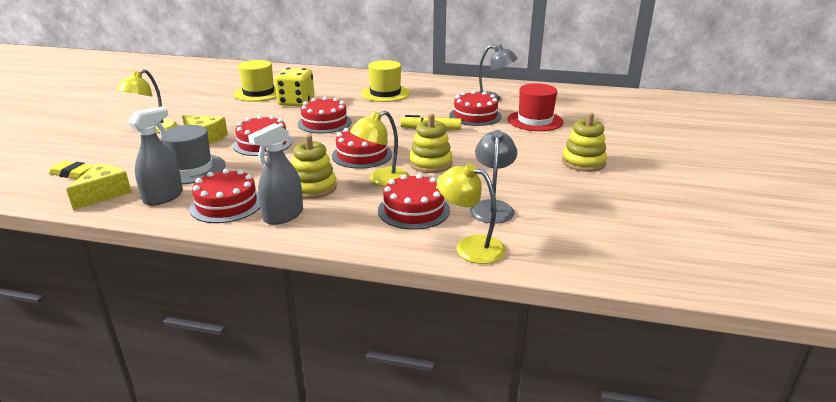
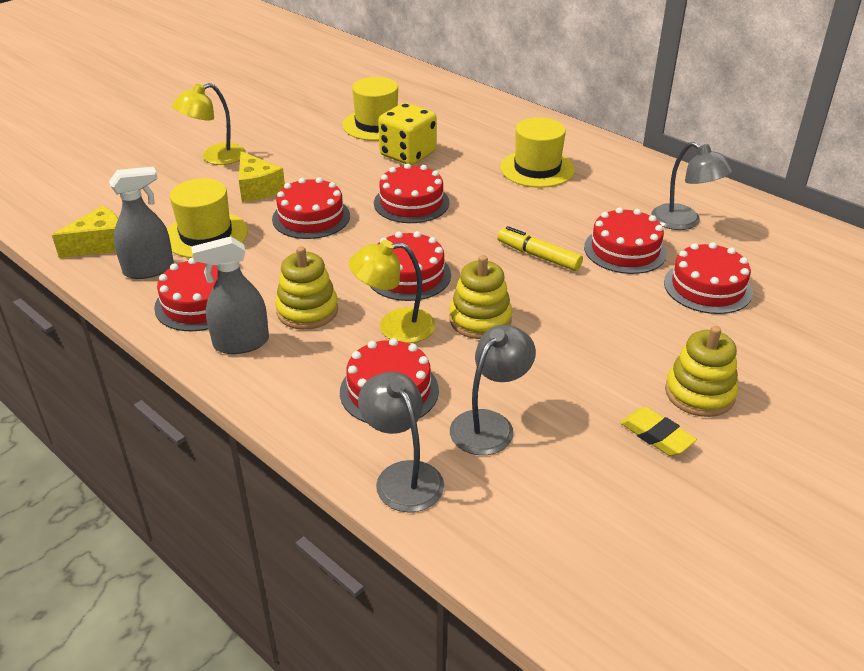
camera: 30 degrees right, 10 degrees up
yellow eraser [49,161,94,179] -> yellow eraser moved to [620,407,697,456]
grey hat [160,125,226,184] -> yellow hat [167,178,248,258]
yellow lamp [437,163,506,264] -> grey lamp [358,372,444,513]
red hat [507,83,563,131] -> red cake [664,242,753,314]

